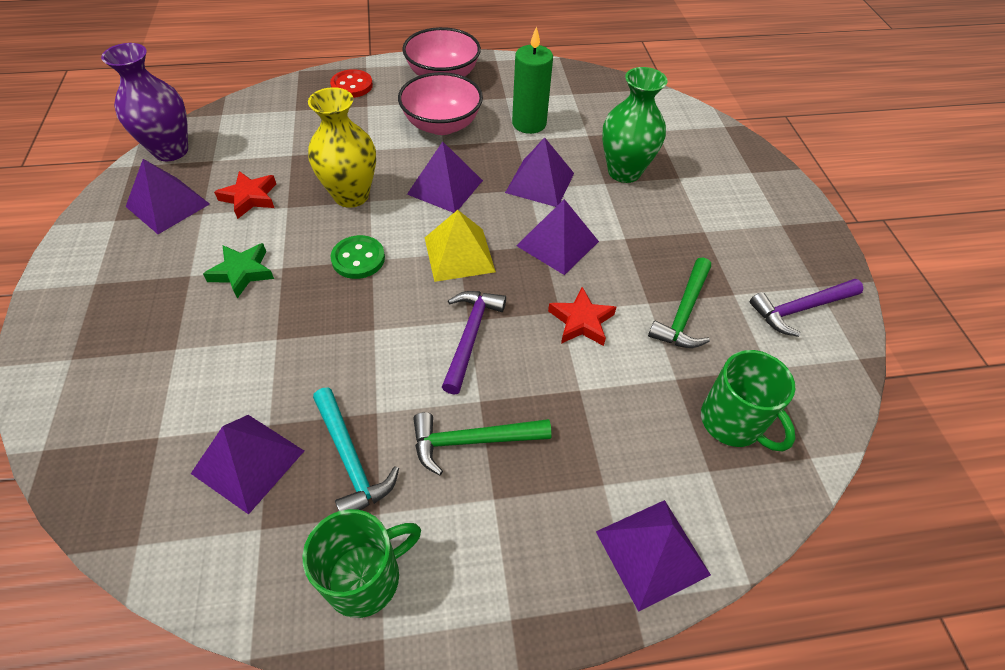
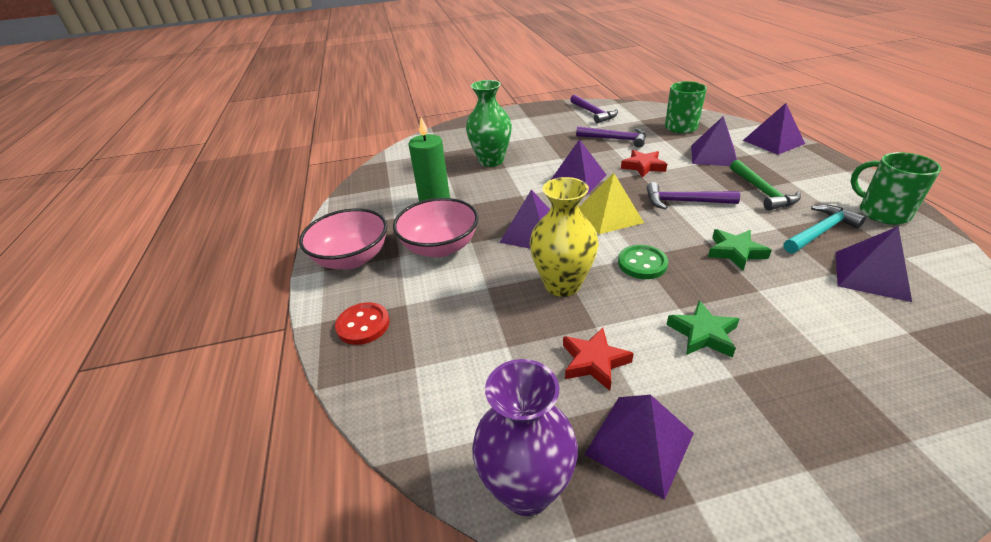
camera: 90 degrees left, 15 degrees down
purple pyramid [505,137,574,207] -> purple pyramid moved to [691,116,737,166]
green hammer [648,258,711,348] -> purple hammer [576,126,646,148]
none -> green star [708,229,772,271]

